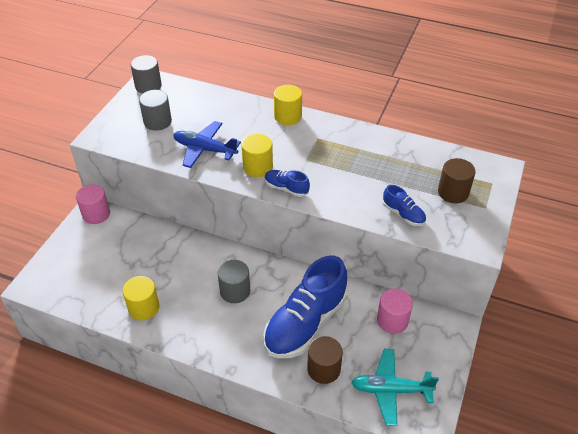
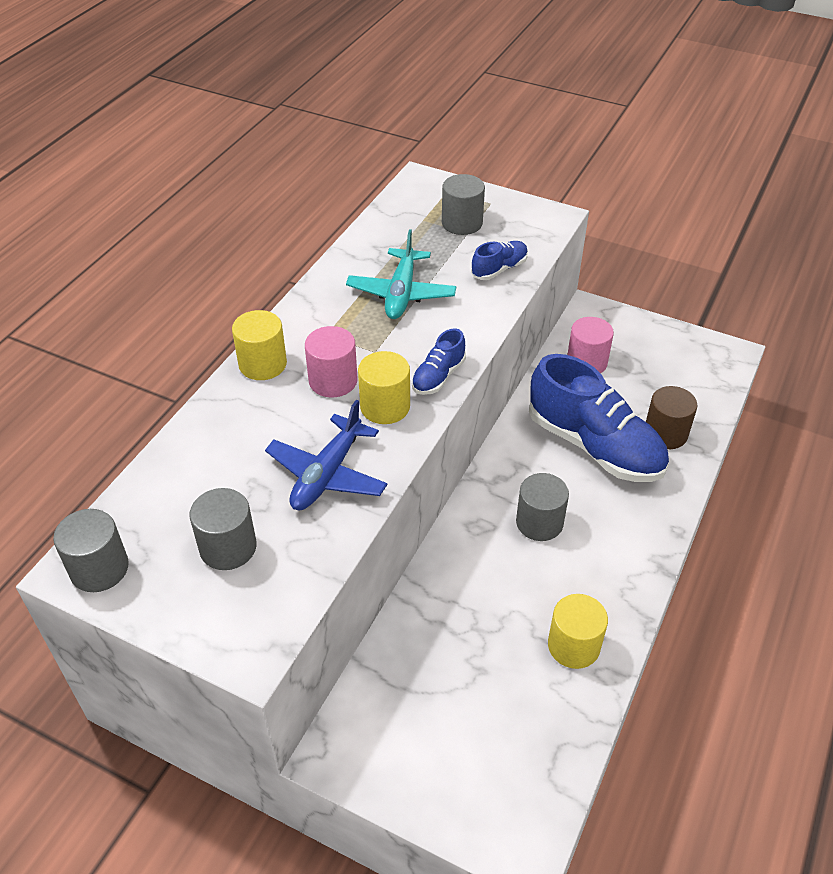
camera: 85 degrees left, 0 degrees up
pink cylinder [76,184,110,224] -> pink cylinder moved to [305,326,358,398]
turquoise plane [351,349,439,426] -> turquoise plane moved to [346,229,456,319]
brown cylinder [438,158,476,203] -> grey cylinder [442,174,485,235]

